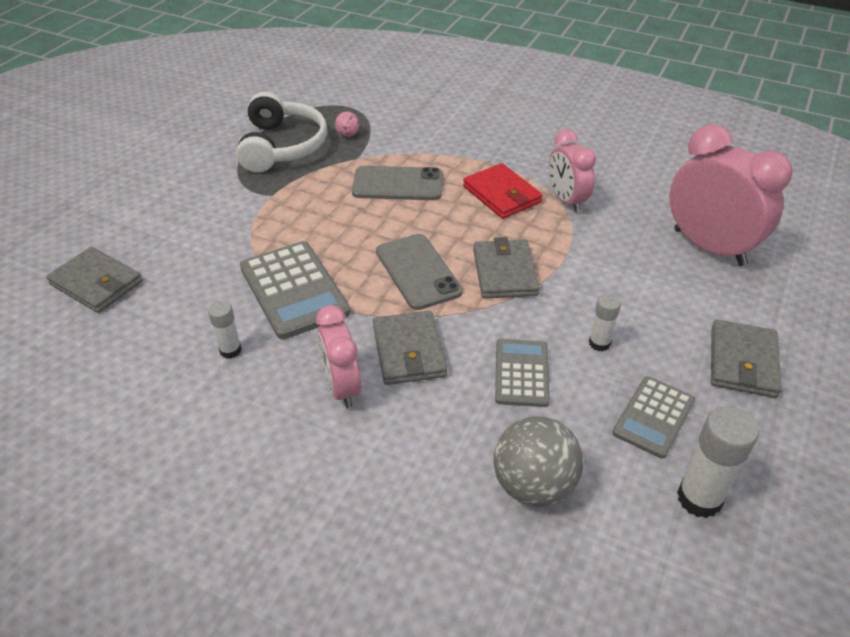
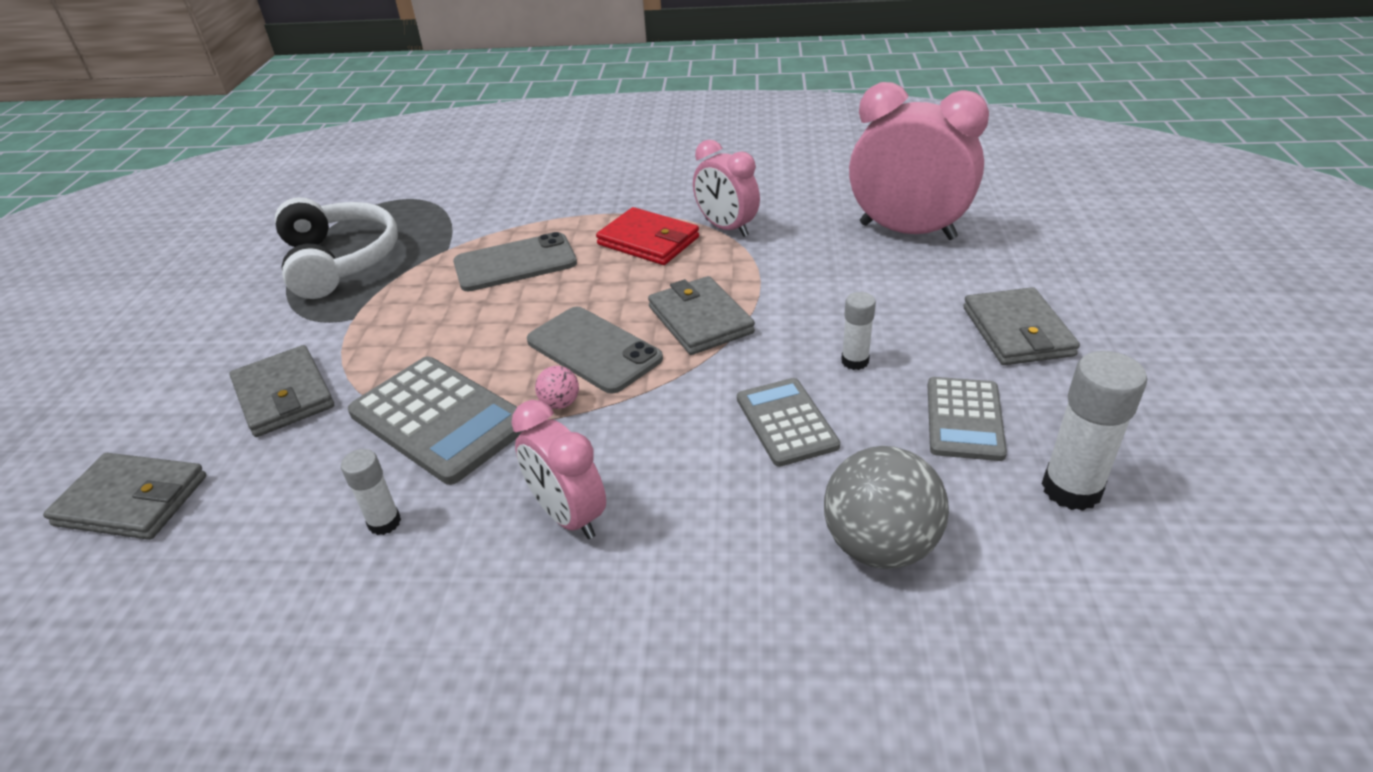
camera: 20 degrees left, 5 degrees down
pink ball [335,111,360,137] -> pink ball moved to [535,366,579,409]
grey wallet [373,311,447,385] -> grey wallet moved to [229,345,334,437]

